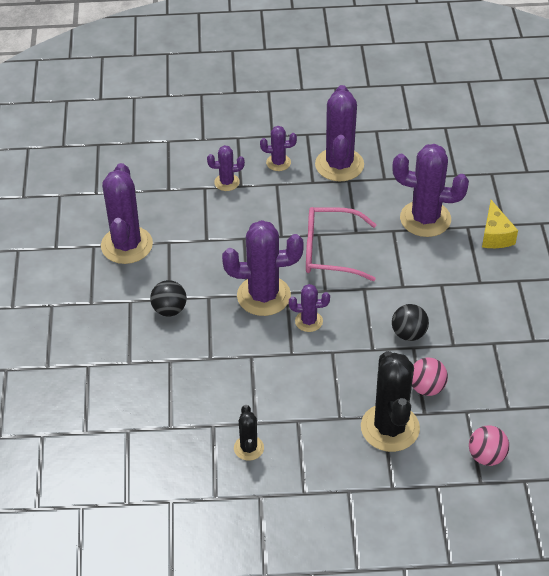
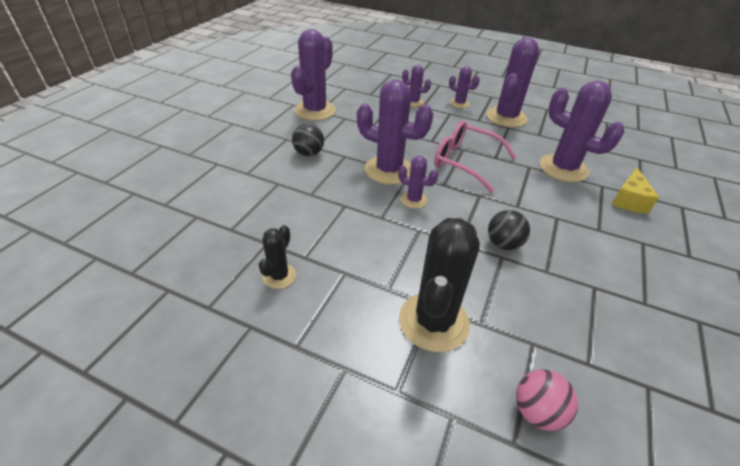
camera: 25 degrees right, 5 degrees down
pink ball [412,358,448,396] -> none

